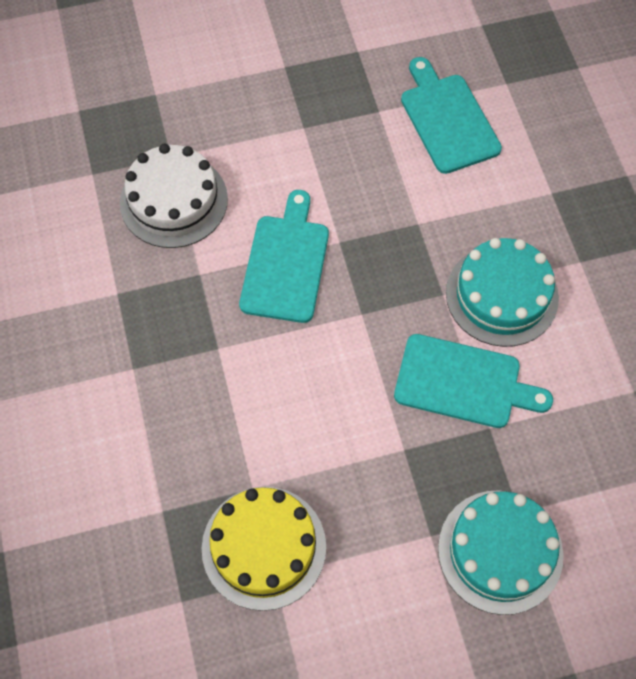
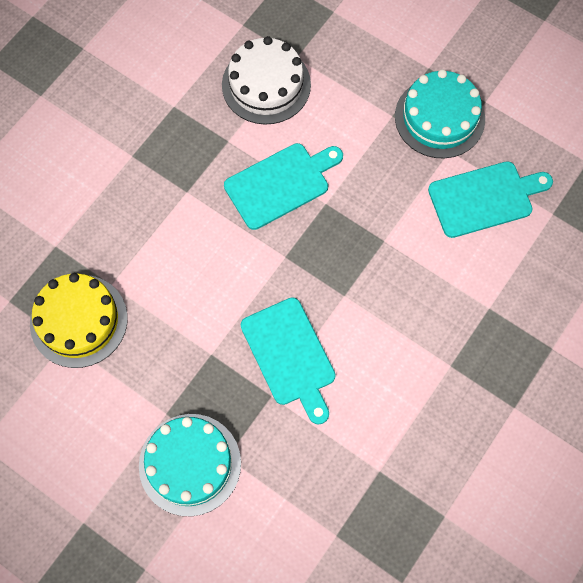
camera: 50 degrees right, 5 degrees up
turquoise cutting board [401,57,502,174] -> turquoise cutting board turned 45 degrees clockwise [428,161,553,238]
turquoise cake [446,238,559,347] -> turquoise cake moved to [395,69,485,159]

